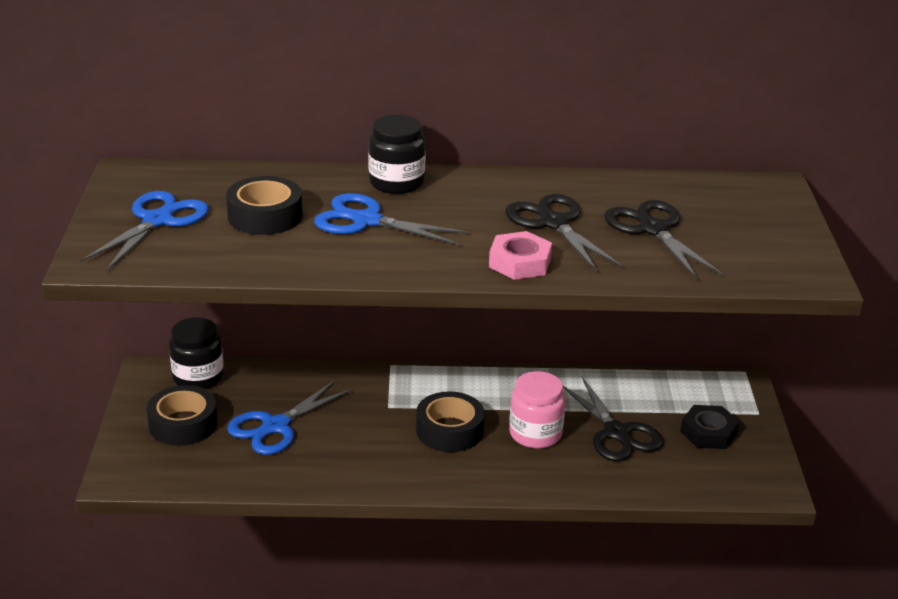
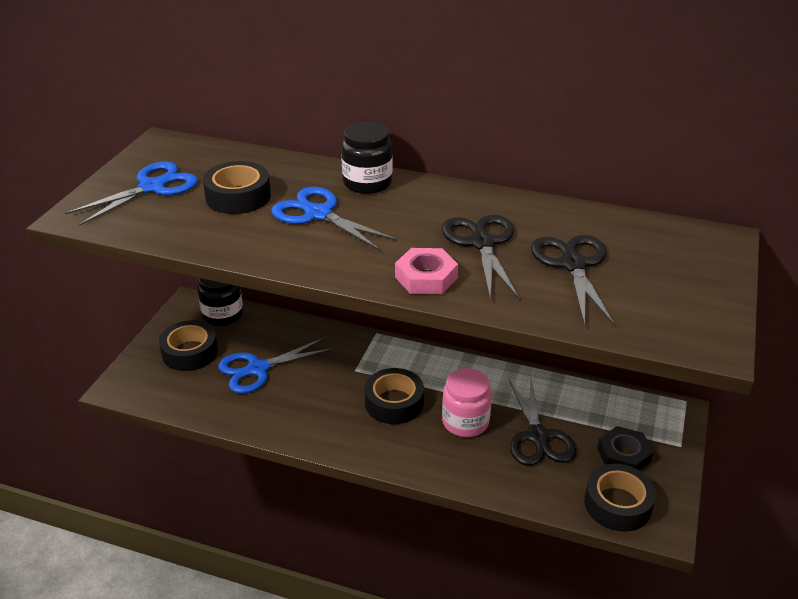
camera: 20 degrees right, 5 degrees up
none -> black tape [584,464,656,532]

